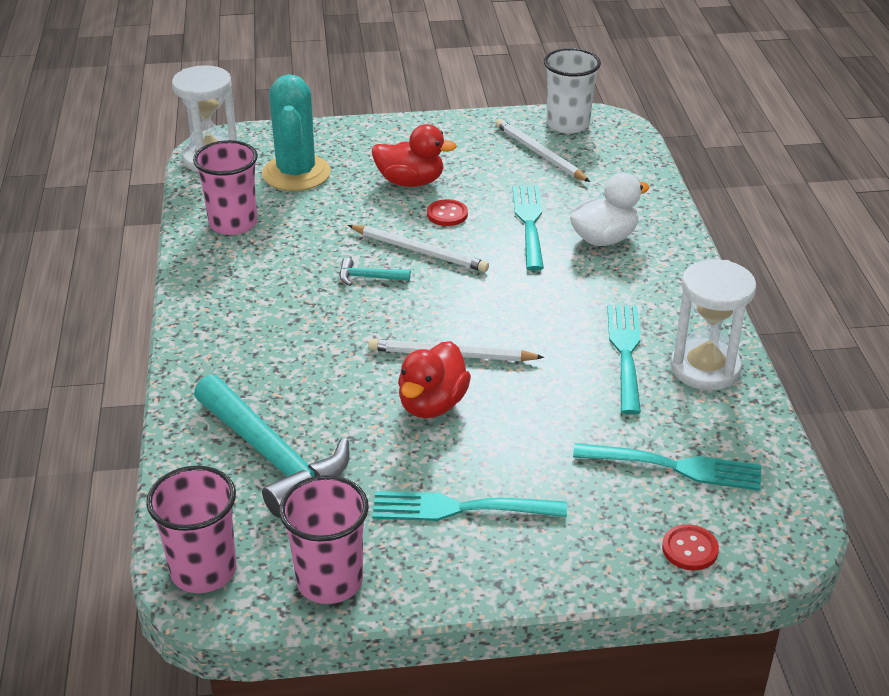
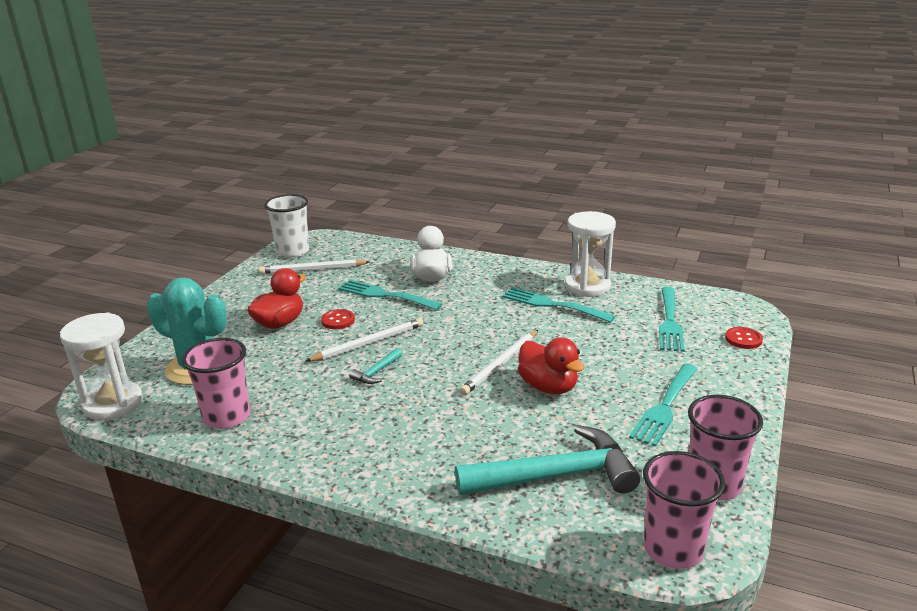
camera: 60 degrees left, 10 degrees down
turquoise fork [573,443,761,491] -> turquoise fork turned 150 degrees clockwise [659,287,685,352]

